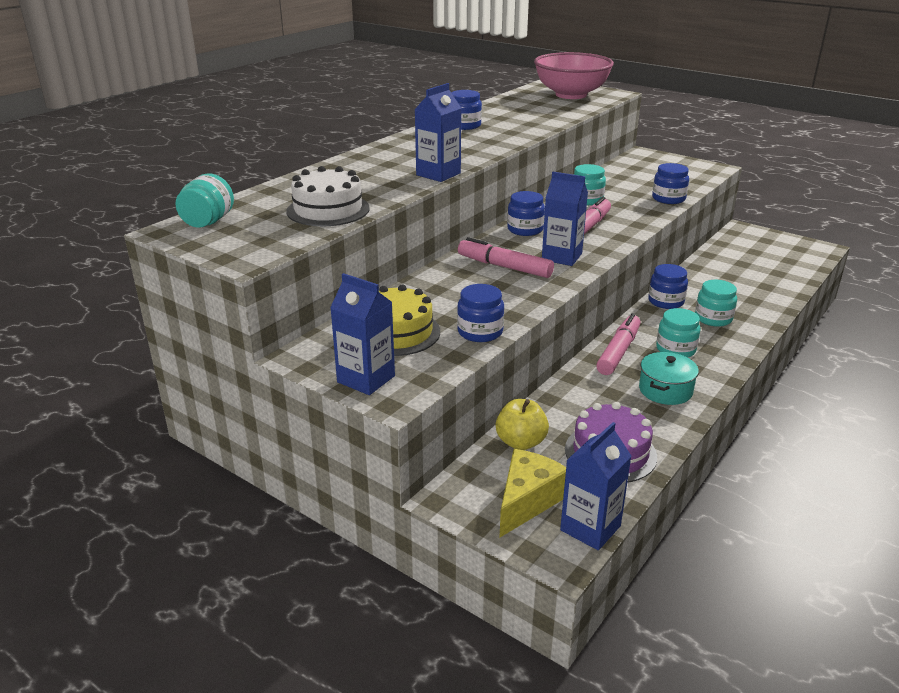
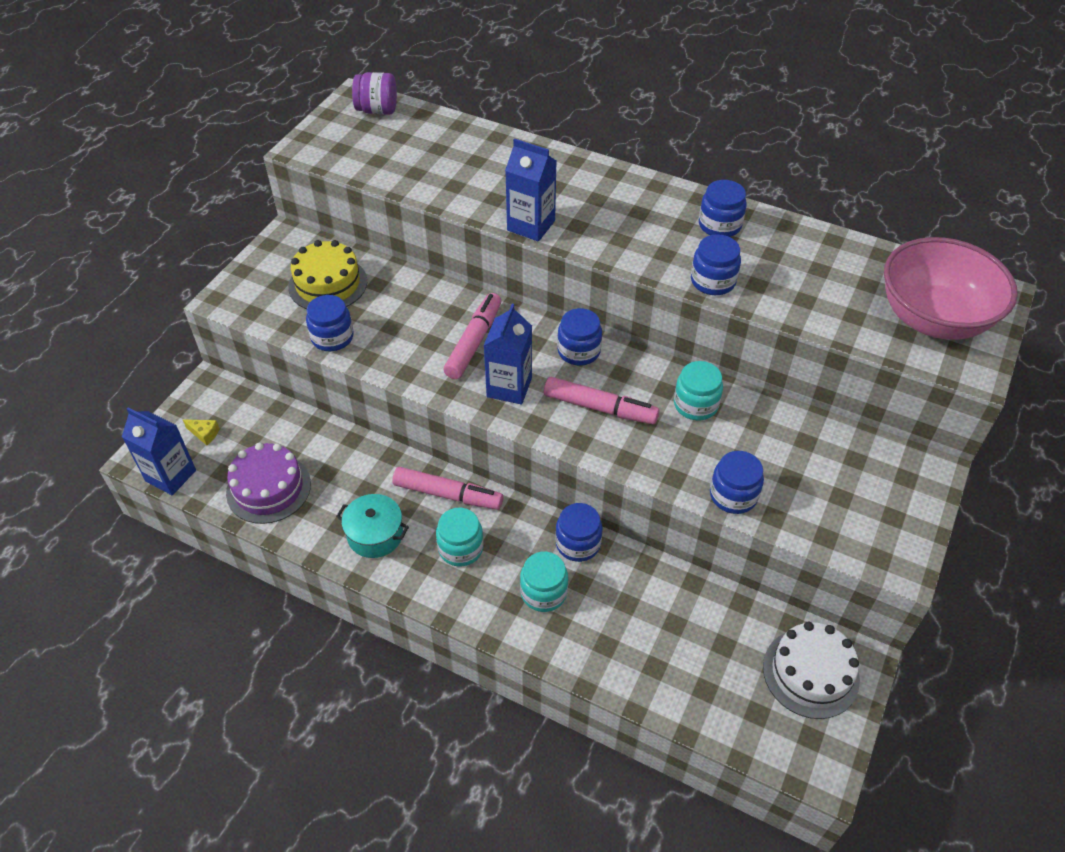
camera: 80 degrees right, 20 degrees up
turquoise jar [175,173,234,228] -> purple jar [352,72,397,115]
white cake [286,166,370,226] -> white cake moved to [763,622,860,719]
blue carton [330,273,395,395] -> none
yellow apple [496,399,549,450] -> none
yellow cheese [499,449,566,538] -> yellow cheese [183,420,220,445], size x0.46
none -> blue jar [691,234,741,295]

